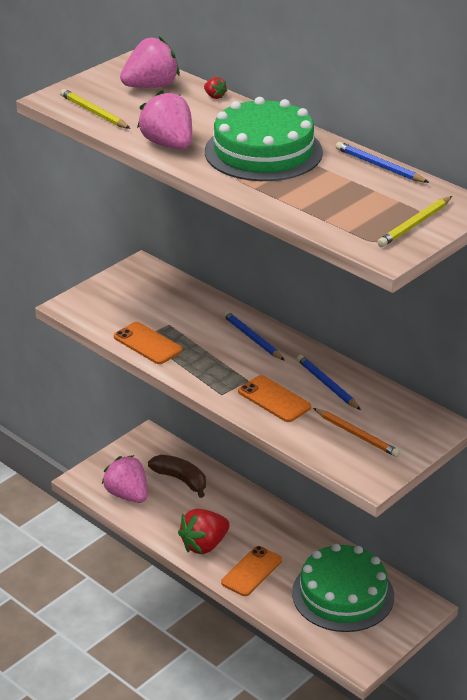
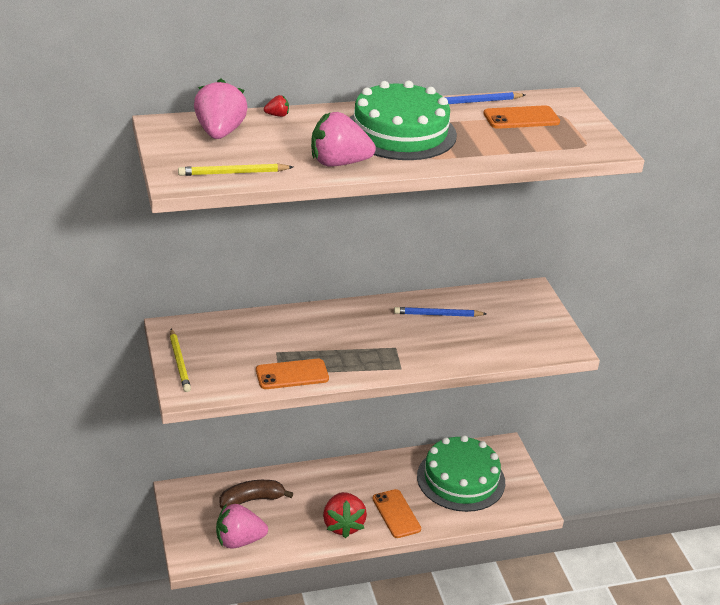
camera: 60 degrees left, 0 degrees up
blue pencil [223,311,285,361] -> none
orange phone [238,375,311,422] -> orange phone moved to [483,105,560,129]
orange pencil [313,408,400,457] -> none
yellow pencil [377,196,452,247] -> yellow pencil moved to [170,328,191,392]

